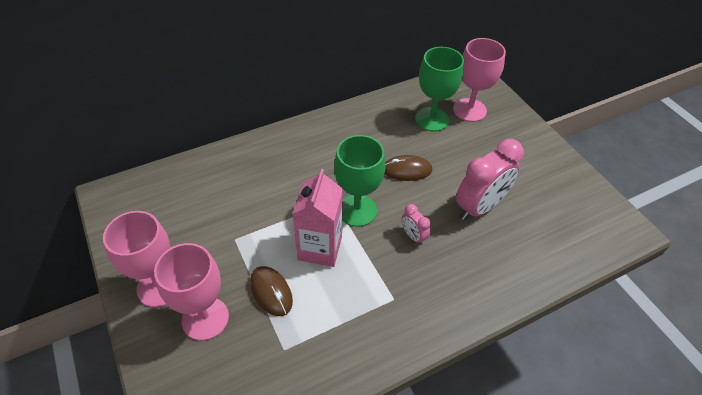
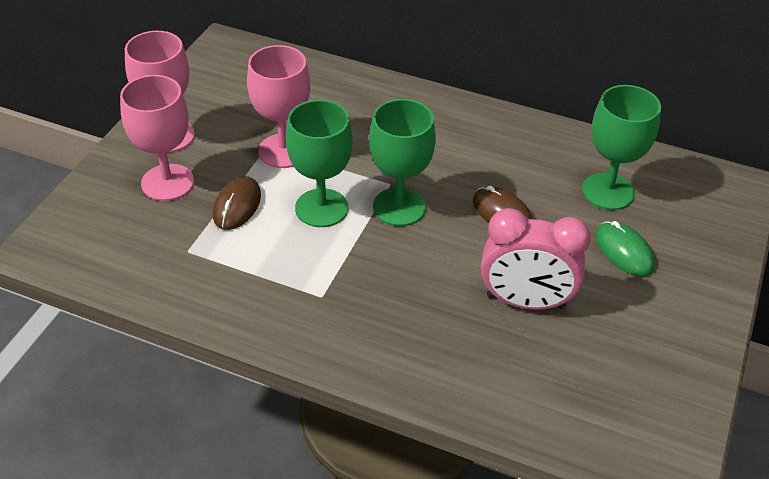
camera: 50 degrees right, 5 degrees down
pink carton [292,169,343,267] -> green goblet [286,100,353,227]
pink clock [401,204,430,245] -> none
pink goblet [453,38,506,122] -> pink goblet moved to [247,45,310,168]
none -> green mouse [596,221,655,276]

